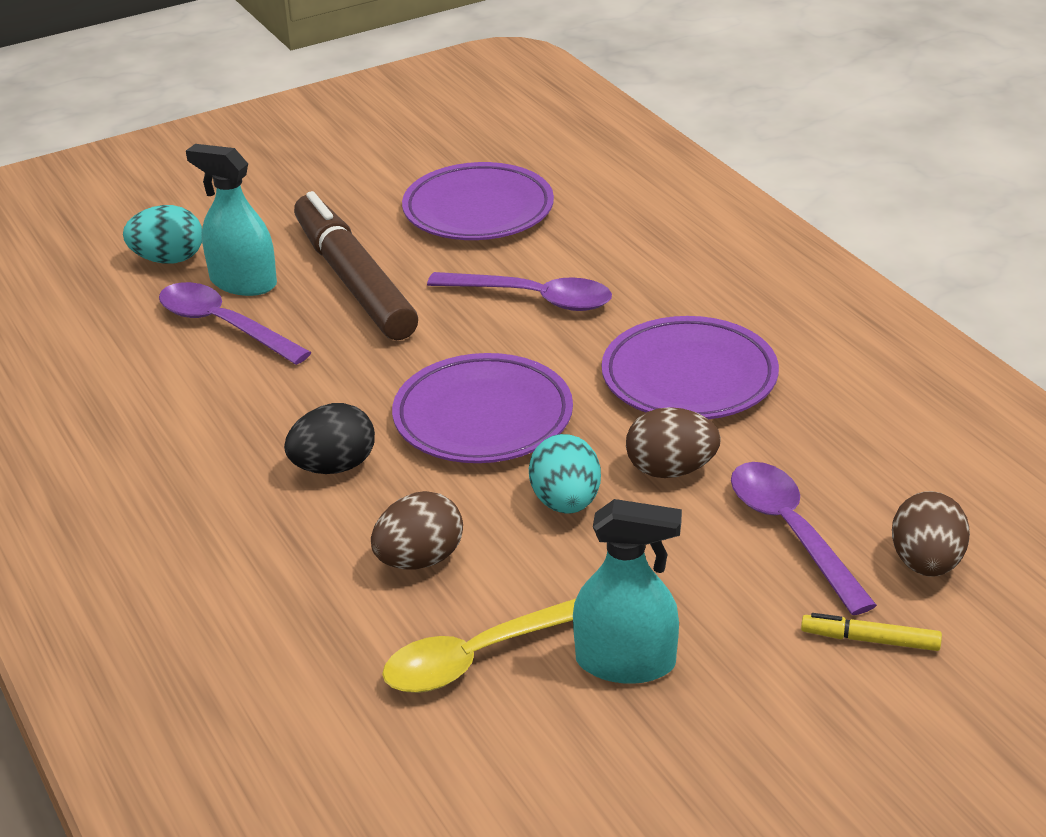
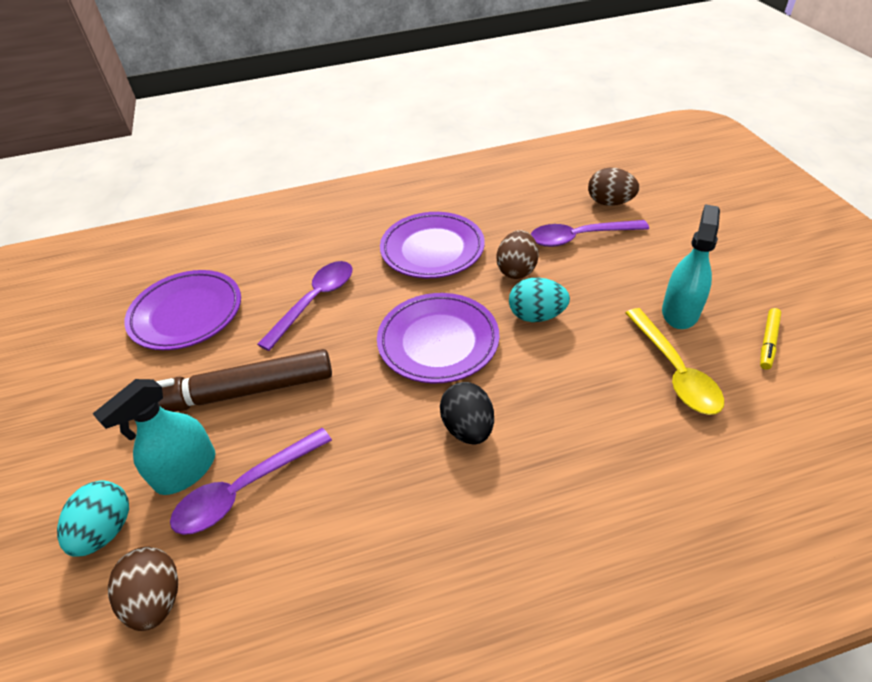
camera: 75 degrees left, 10 degrees up
brown egg [371,491,463,569] -> brown egg moved to [108,547,178,631]
yellow marker [801,613,942,651] -> yellow marker moved to [760,308,781,370]

